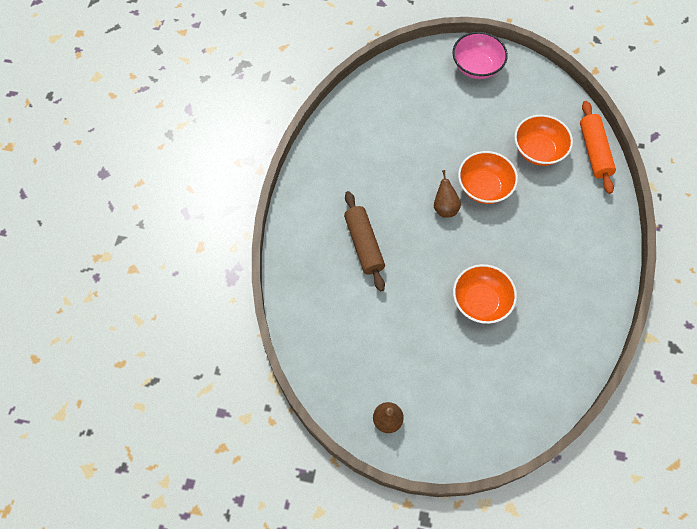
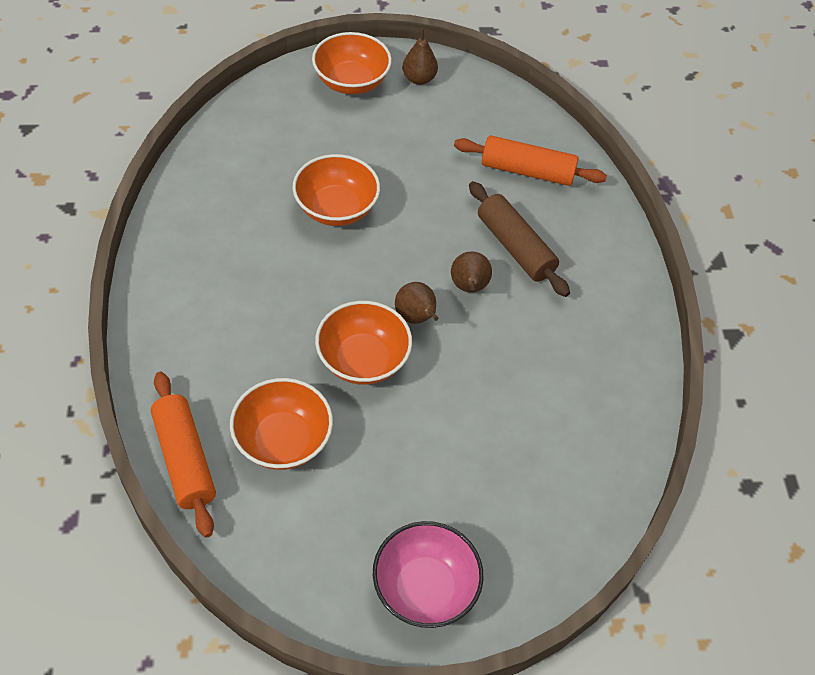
camera: 160 degrees right, 10 degrees down
none -> orange bowl [312,32,392,94]
none -> brown pear [451,251,492,293]
none -> orange rolling pin [454,135,607,186]

